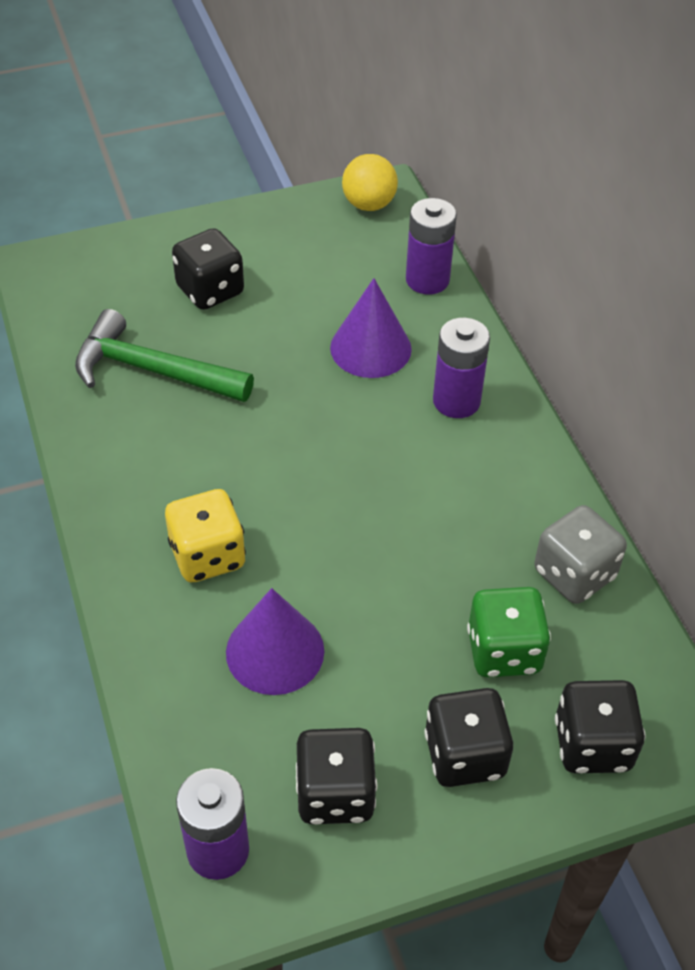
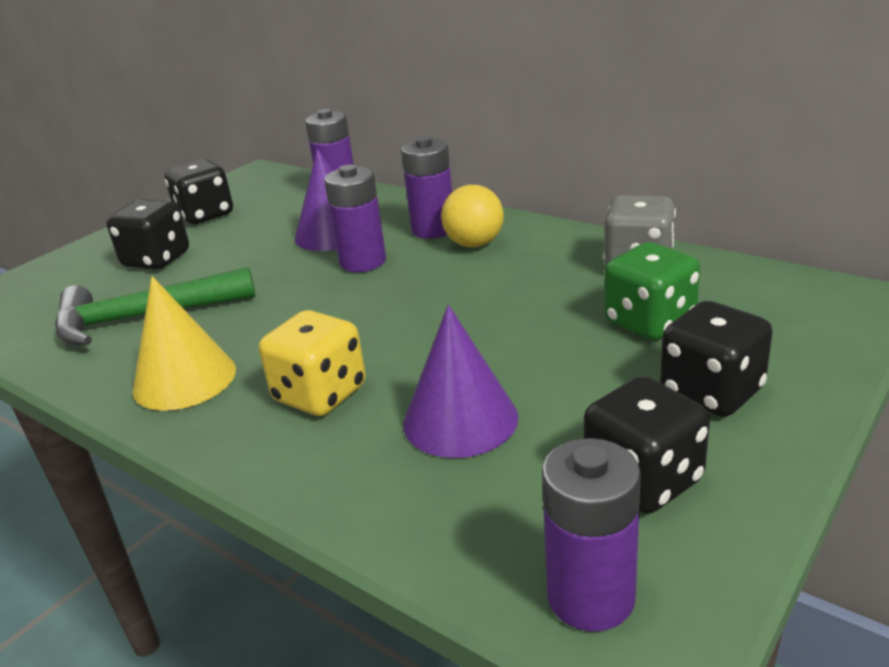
camera: 30 degrees left, 20 degrees down
yellow ball [342,154,398,211] -> yellow ball moved to [441,185,504,247]
black dice [555,680,646,774] -> black dice moved to [165,159,233,224]
none -> yellow cone [133,276,236,411]
none -> purple battery [324,165,386,272]

